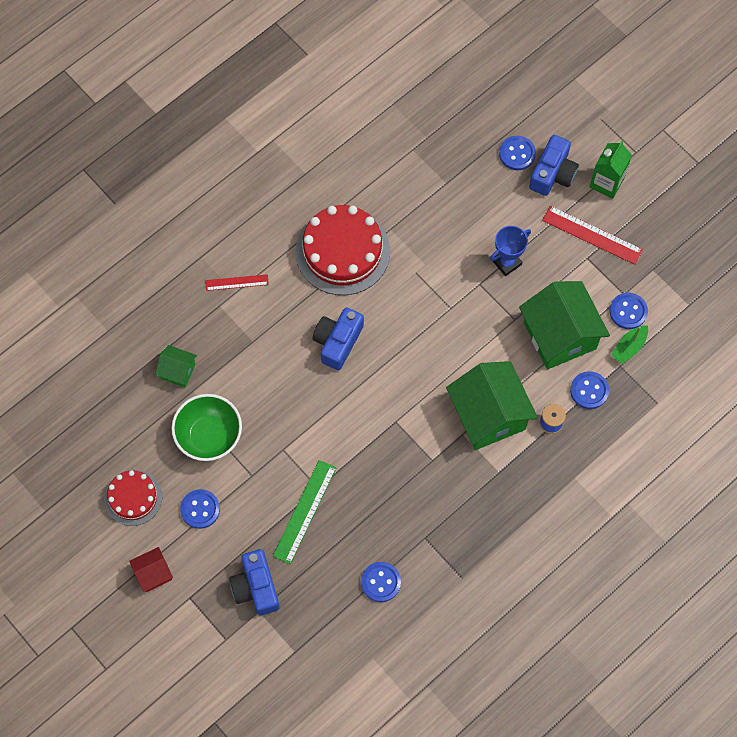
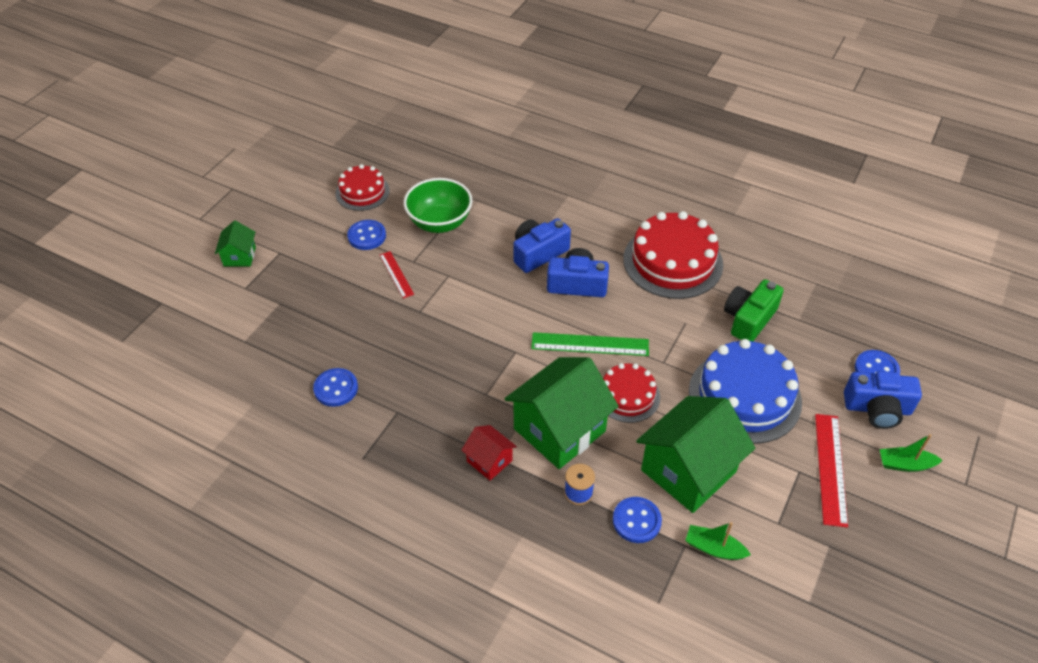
camera: 70 degrees right, 20 degrees down
red house [129,547,173,592] -> red house moved to [461,425,517,481]
green house [155,345,197,388] -> green house moved to [215,220,256,267]
red ruler [205,274,269,291] -> red ruler moved to [380,251,414,299]
blue camera [229,549,280,615] -> blue camera moved to [513,218,571,273]
green ruler [273,460,336,564] -> green ruler moved to [531,332,649,356]
blue trophy [490,226,531,276] -> blue cake [689,339,802,444]
green carton [590,141,632,199] -> green boat [880,434,943,472]
blue button [610,293,648,329] -> none
none -> red cake [603,363,660,423]
none -> green camera [724,279,784,341]

